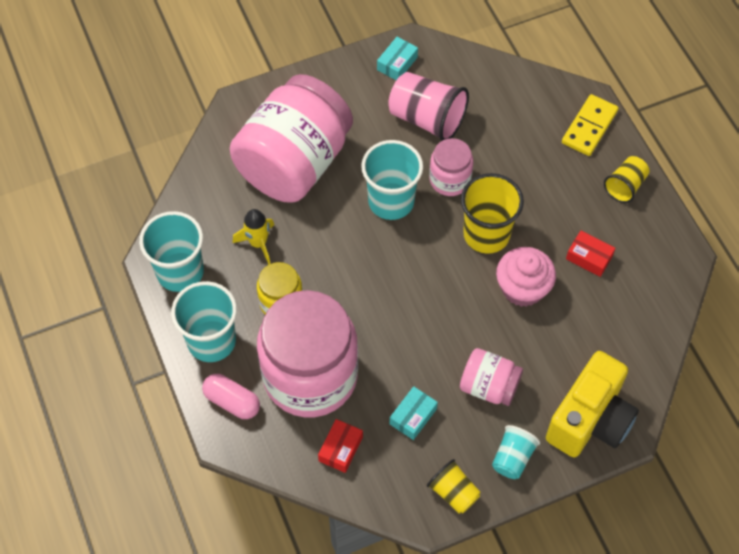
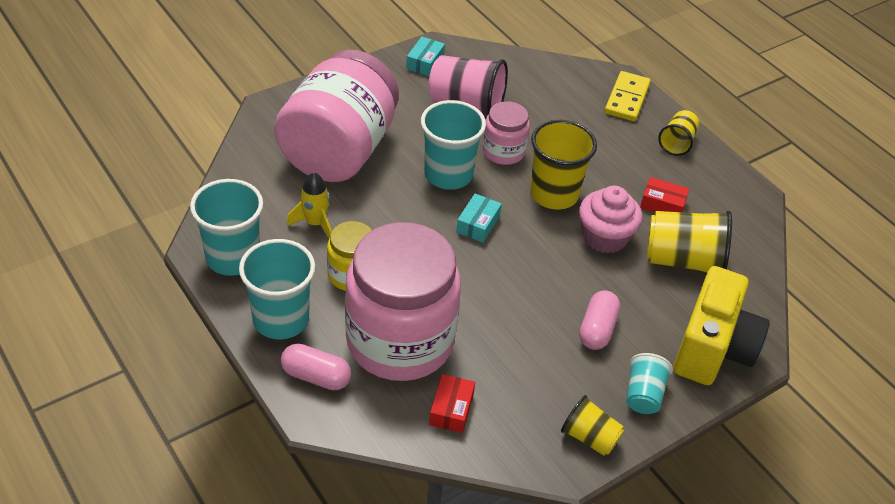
camera: 15 degrees left, 15 degrees down
turquoise box [390,386,438,440] -> turquoise box moved to [456,194,502,243]
pink jar [460,348,523,406] -> pink capsule [579,291,620,350]
none -> yellow cup [647,211,732,272]

